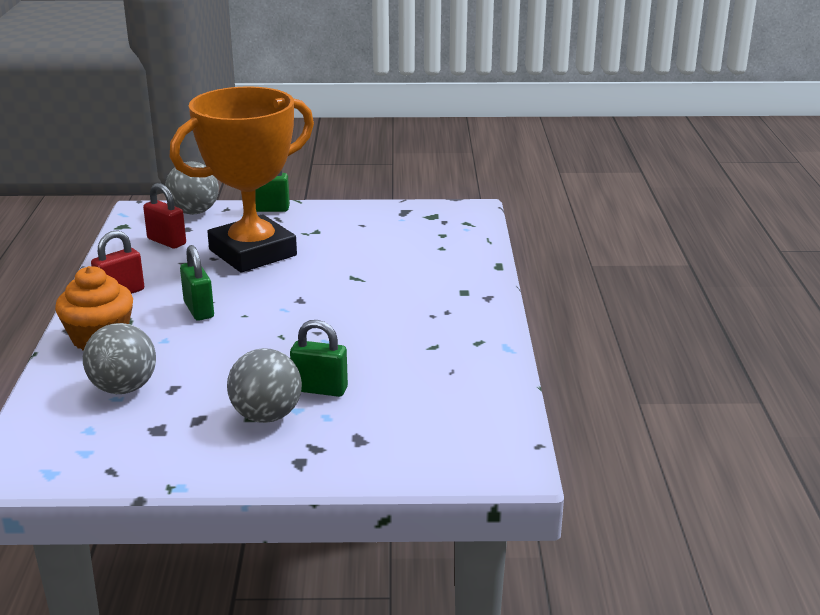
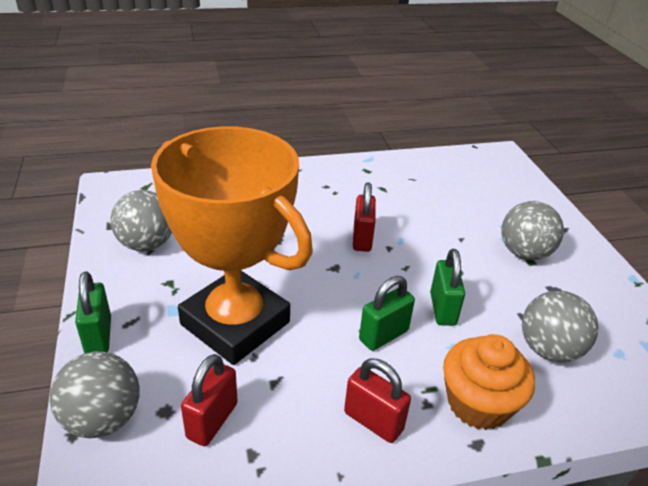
camera: 105 degrees left, 10 degrees up
green padlock [290,320,348,397] -> green padlock moved to [430,249,465,326]
none -> grey ball [110,190,172,251]
none -> red padlock [353,182,376,252]

